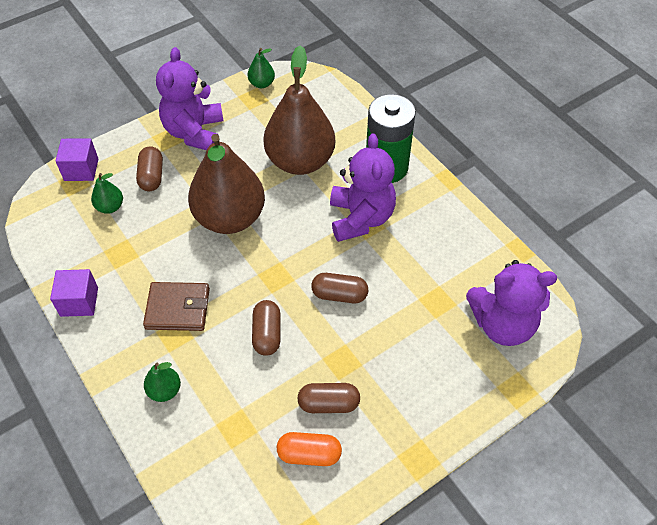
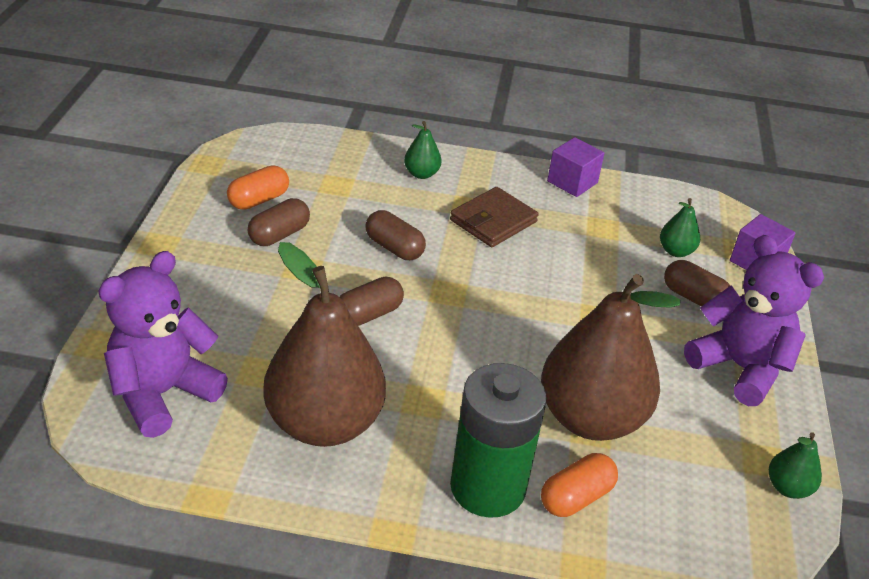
camera: 130 degrees right, 15 degrees down
brown pear [188,134,265,234] -> brown pear moved to [263,242,386,447]
purple teddy bear [330,133,396,242] -> none
none -> orange capsule [541,453,618,517]

